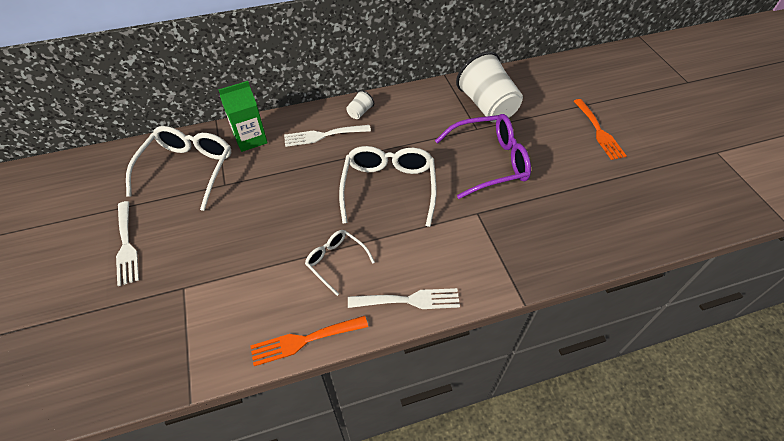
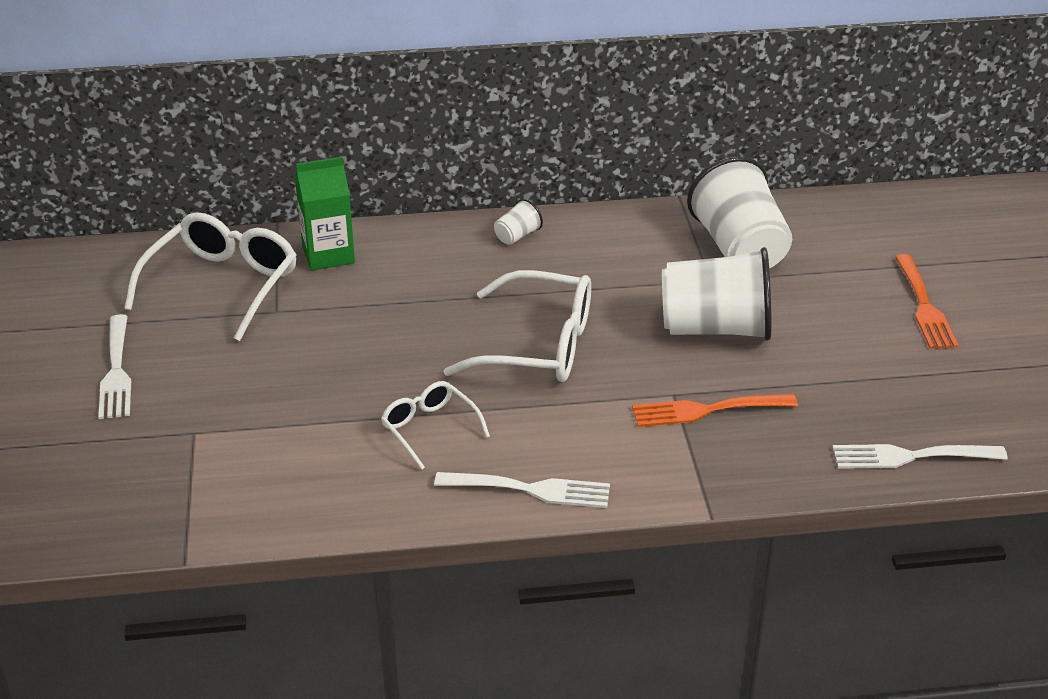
camera: 10 degrees right, 15 degrees down
orange fork [250,316,368,366] -> orange fork moved to [632,394,798,427]
white fork [284,125,371,147] -> white fork moved to [832,444,1008,469]
white glasses [339,146,436,227] -> white glasses turned 90 degrees clockwise [443,270,591,382]
purple glasses [435,114,531,199] -> white cup [662,247,772,341]

